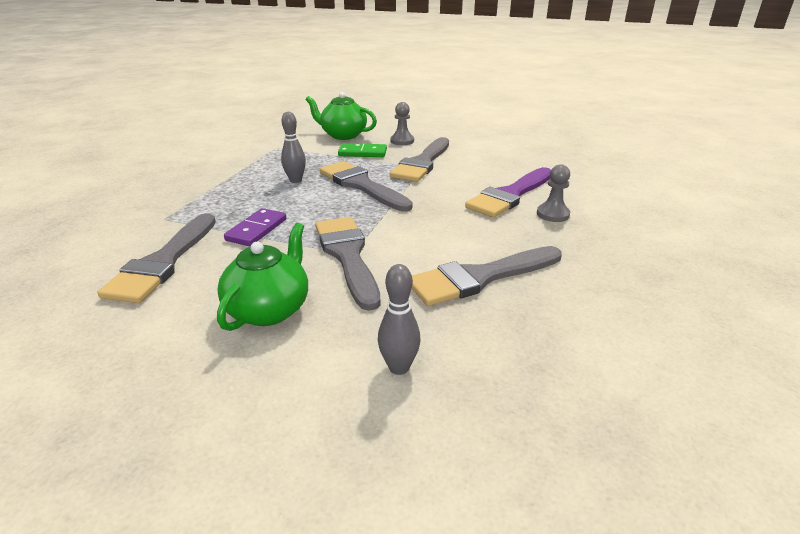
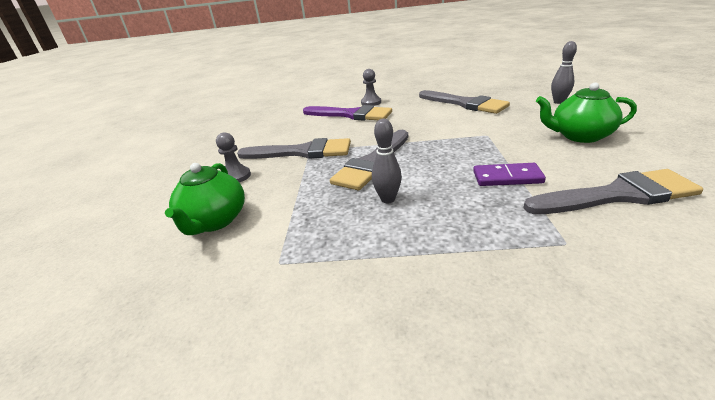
camera: 105 degrees left, 0 degrees up
grey brush [315,217,381,311] -> none
green domino [338,143,387,157] -> none

